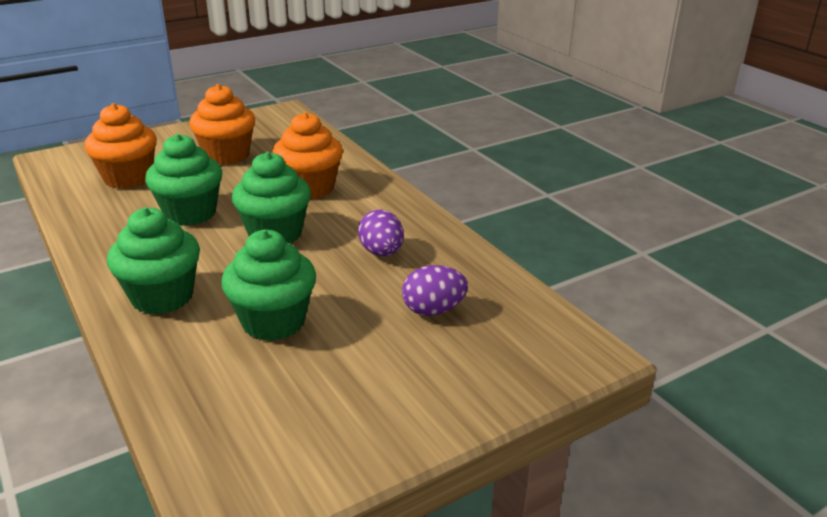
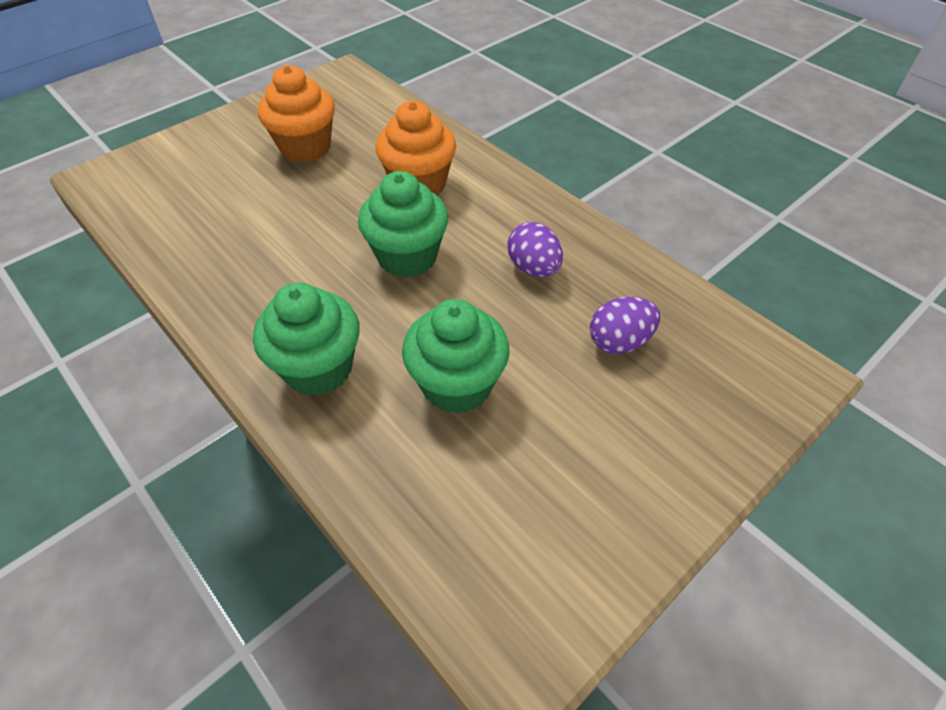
camera: 10 degrees left, 20 degrees up
orange cupcake [85,103,157,189] -> none
green cupcake [145,134,222,226] -> none

